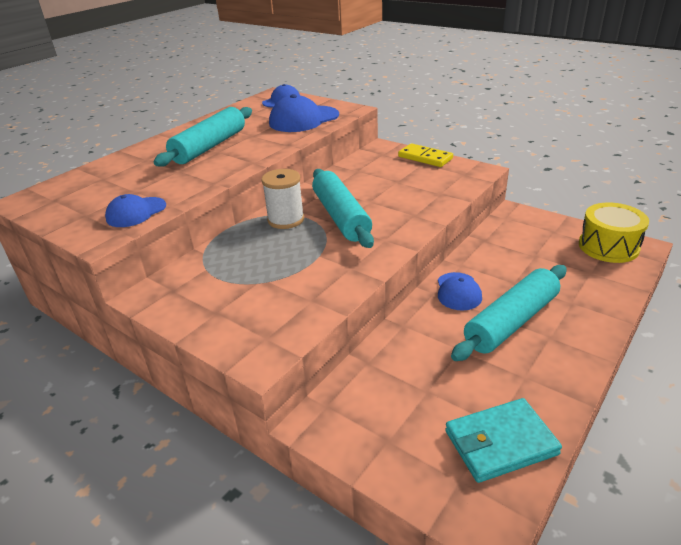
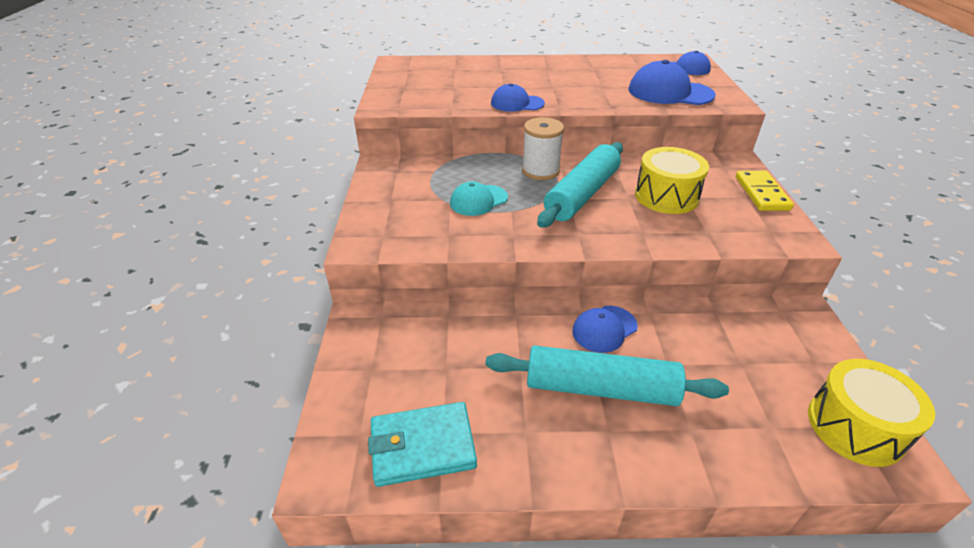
camera: 50 degrees right, 5 degrees up
blue cap [105,194,166,227] -> blue cap moved to [491,83,545,112]
turquoise rolling pin [154,107,252,167] -> none
turquoise wallet [445,398,562,483] -> turquoise wallet turned 45 degrees counterclockwise [368,402,477,487]
none -> turquoise cap [450,181,508,216]
none -> yellow drum [635,147,709,214]

